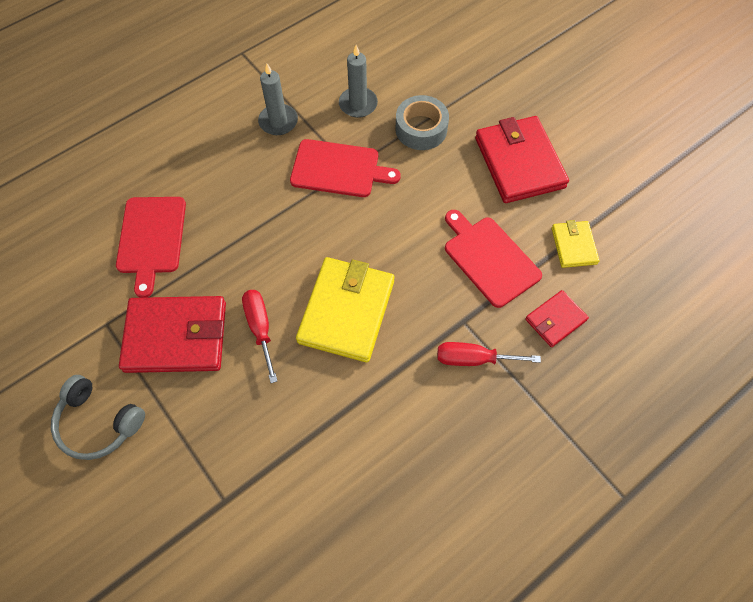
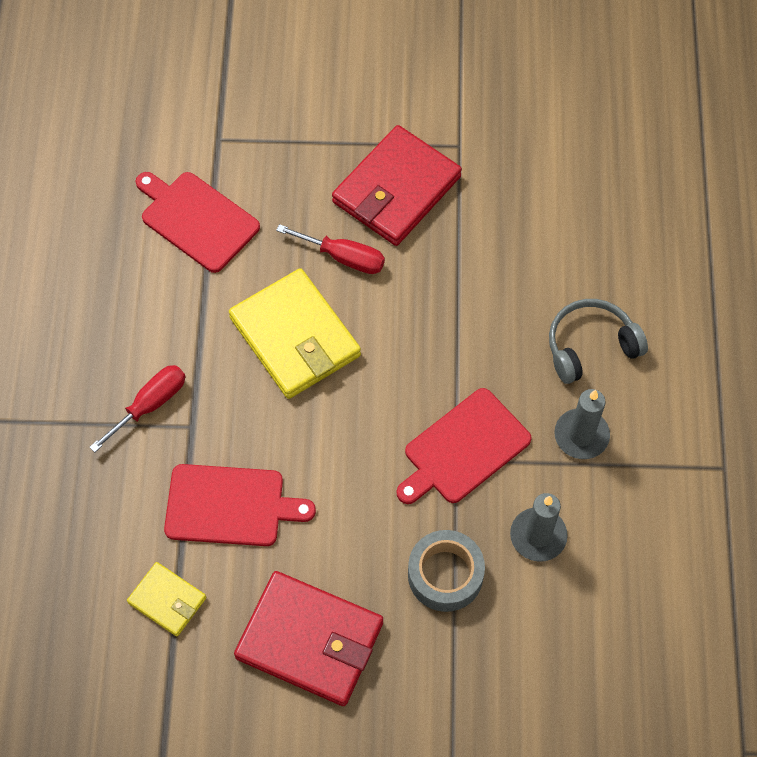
camera: 130 degrees right, 0 degrees up
grey headphones [51,375,145,460] -> grey headphones moved to [549,299,648,384]
red cutting board [116,197,186,298] -> red cutting board moved to [135,172,260,273]
red wallet [525,290,589,347] -> none

